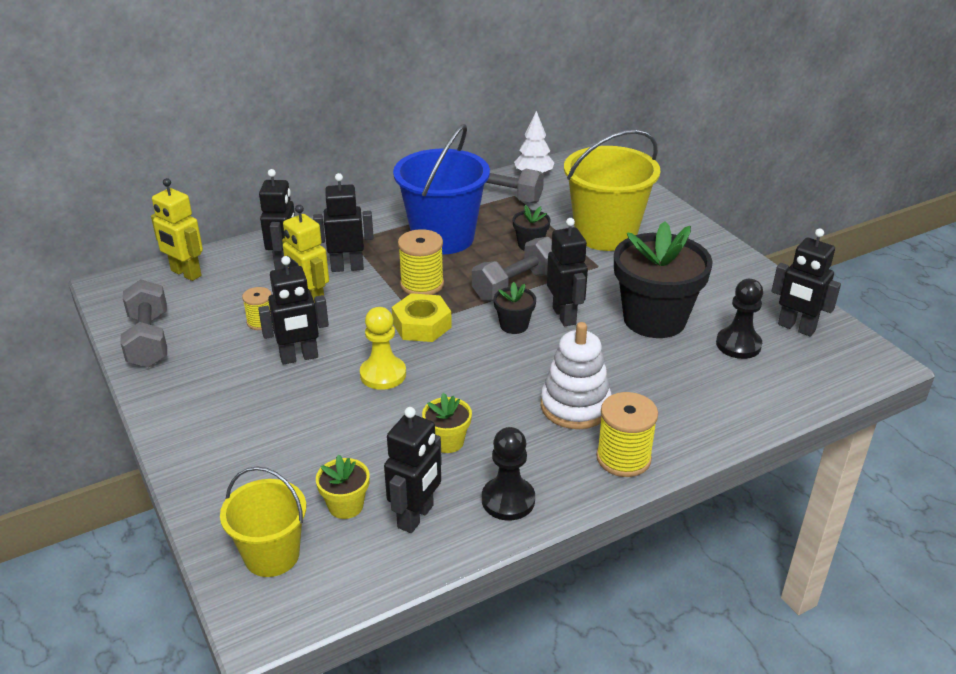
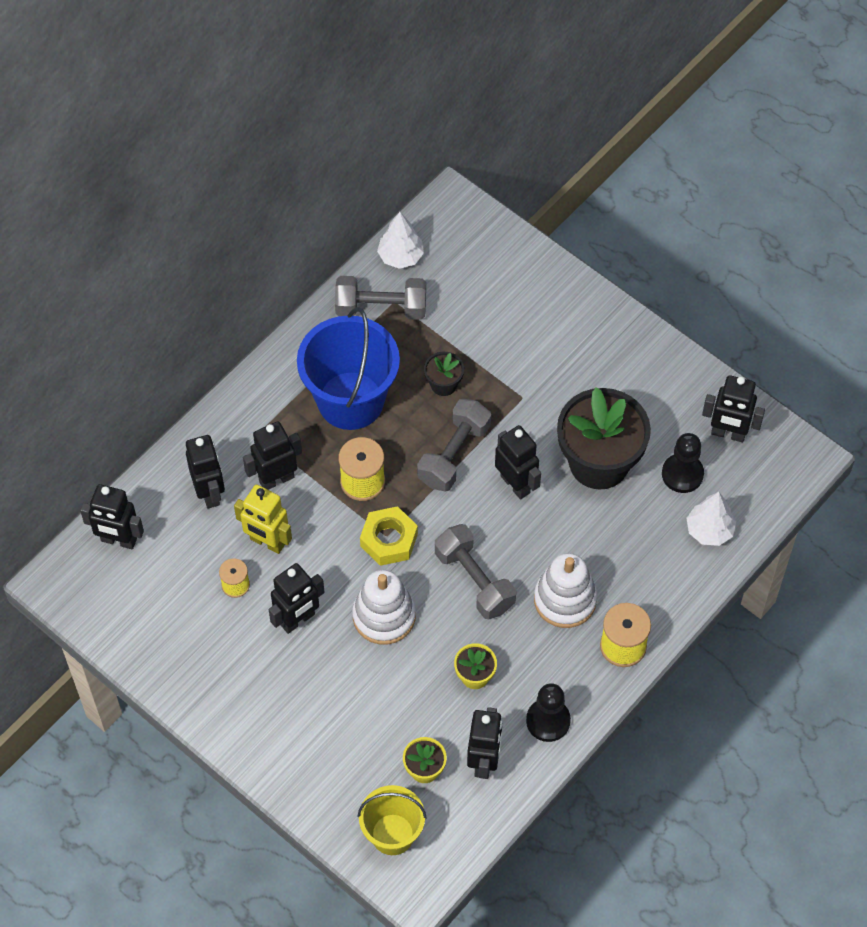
camera: 20 degrees left, 25 degrees up
grey dumbbell [120,279,167,367] -> grey dumbbell moved to [435,524,516,619]
yellow robot [151,178,203,281] -> black robot [80,484,144,549]
yellow pawn [360,307,406,390] -> white stacking toy [352,570,416,645]
black flower pot [494,282,536,334] -> none
yellow bucket [564,129,661,251] -> none
none -> white tree [686,492,736,546]

